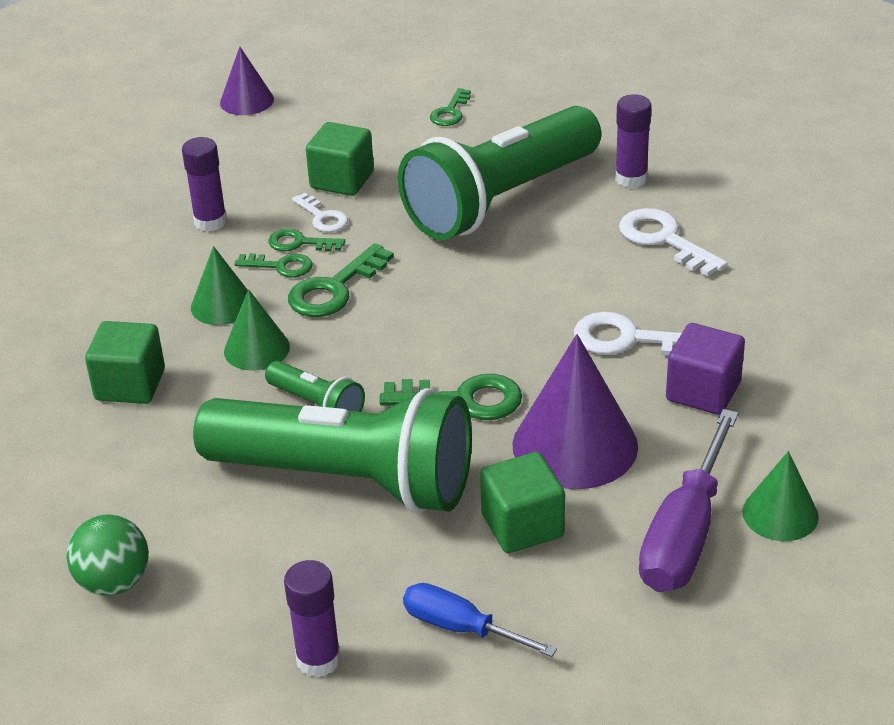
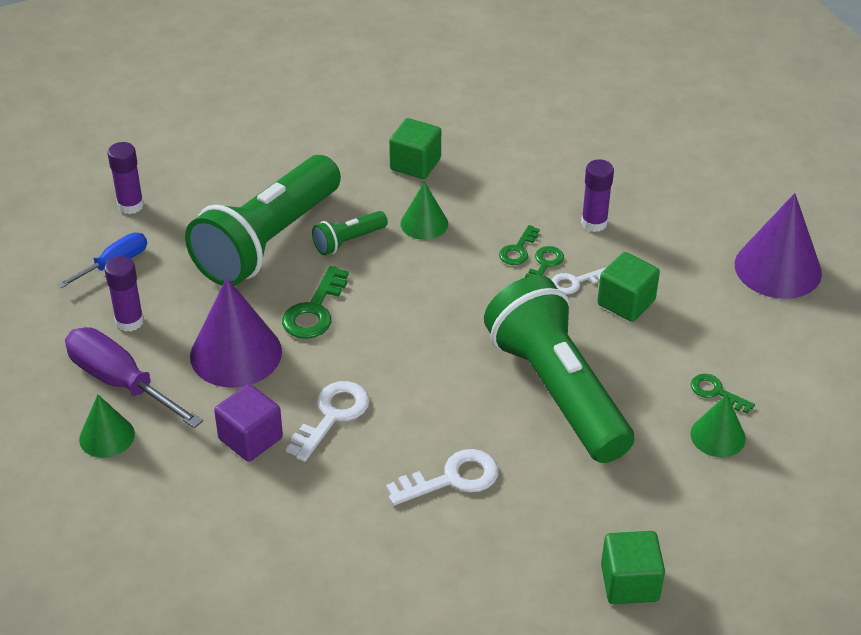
camera: 105 degrees right, 5 degrees up
green ball [66,515,149,596] -> none
green cone [191,246,248,325] -> green cone moved to [690,394,746,457]
purple cone [220,47,274,115] -> purple cone [735,193,822,299], size x1.76
green key [288,243,394,317] -> none
green cube [480,452,565,553] -> green cube moved to [601,531,665,604]
purple glue stick [615,94,652,188] -> purple glue stick moved to [104,256,144,332]

